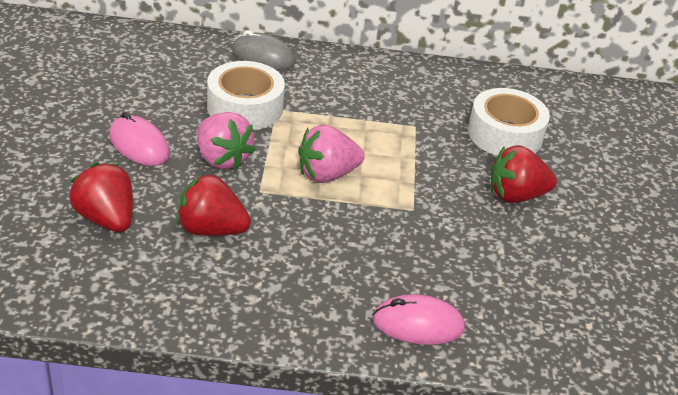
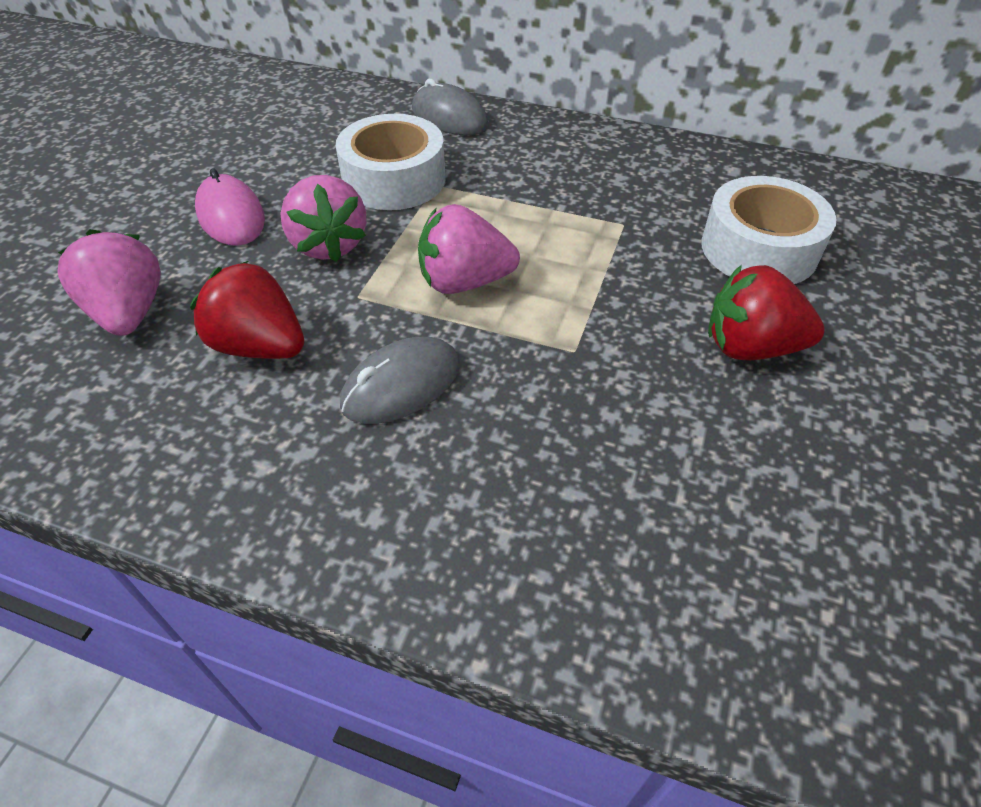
camera: 20 degrees right, 10 degrees up
red strawberry [69,163,133,232] -> pink strawberry [57,229,161,336]
pink mouse [373,294,465,345] -> none
none -> grey mouse [340,337,460,424]

